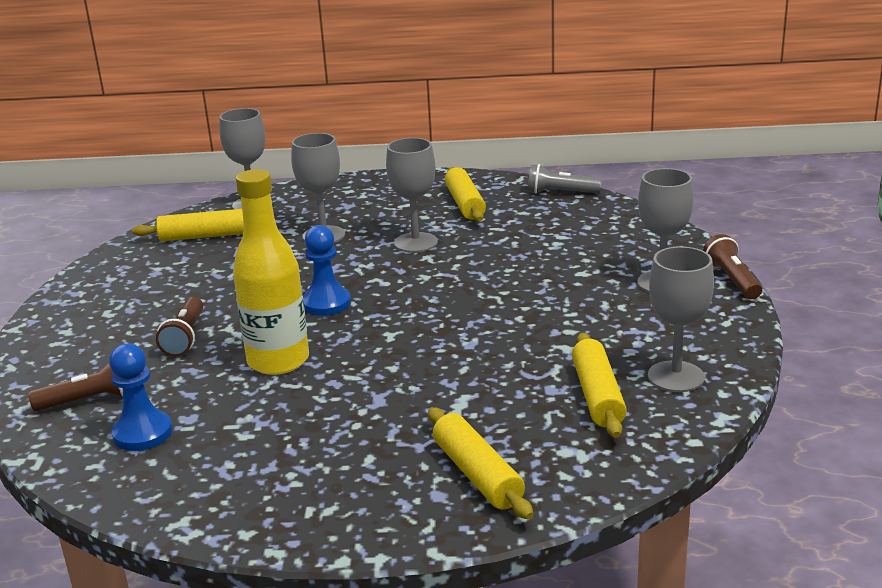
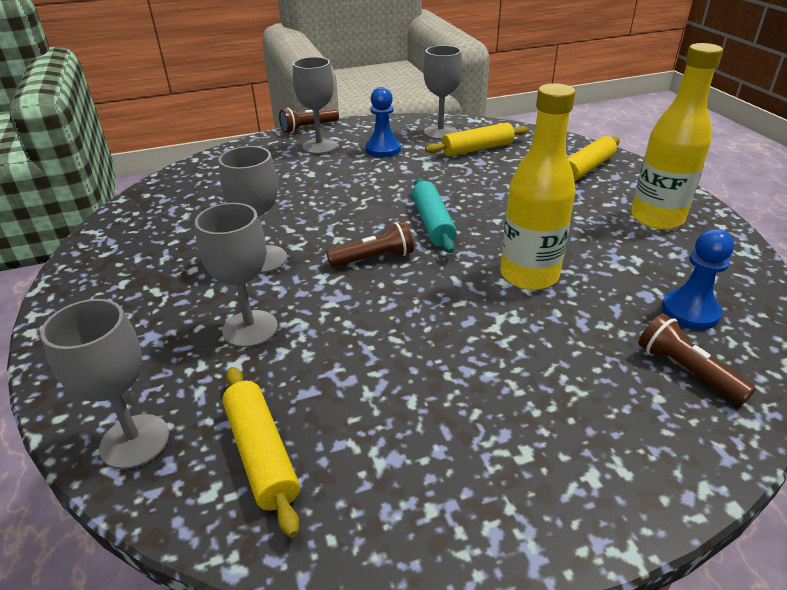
camera: 110 degrees left, 10 degrees up
brown flashlight [156,297,203,357] -> brown flashlight moved to [326,221,414,267]
blue pawn [303,225,351,316] -> blue pawn moved to [365,87,401,157]
yellow rolling pin [445,167,486,221] -> none
grey flashlight [528,164,602,194] -> none
none -> turquoise rolling pin [412,178,457,253]
none -> yellow bottle [631,43,723,230]

